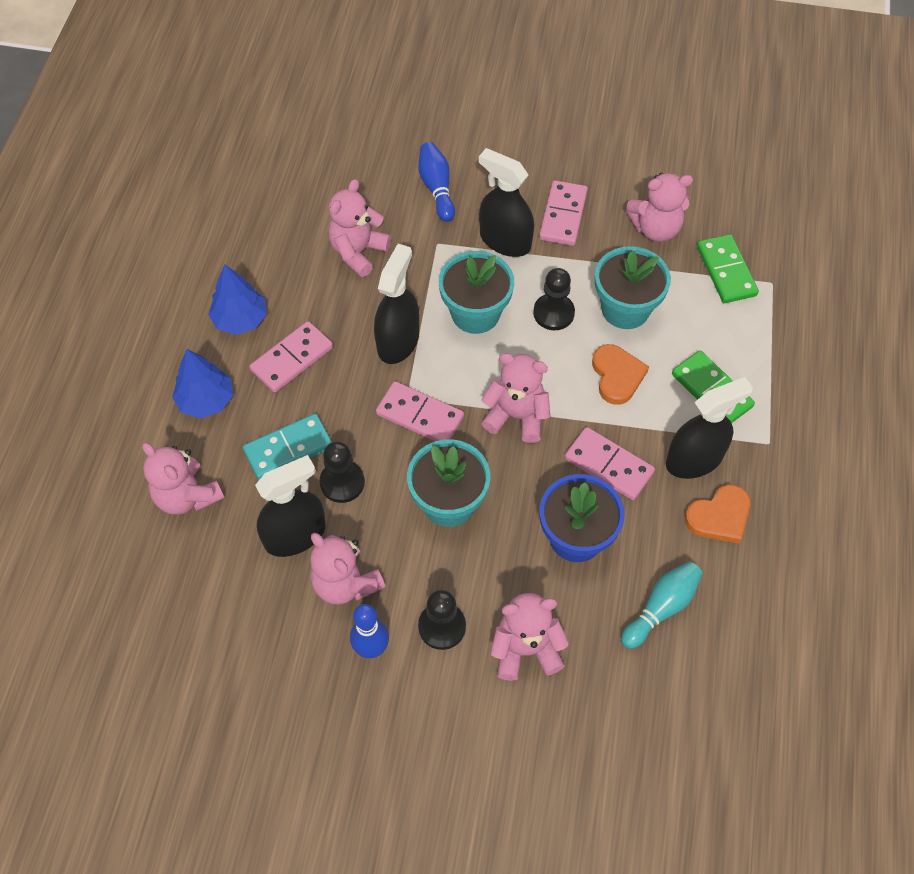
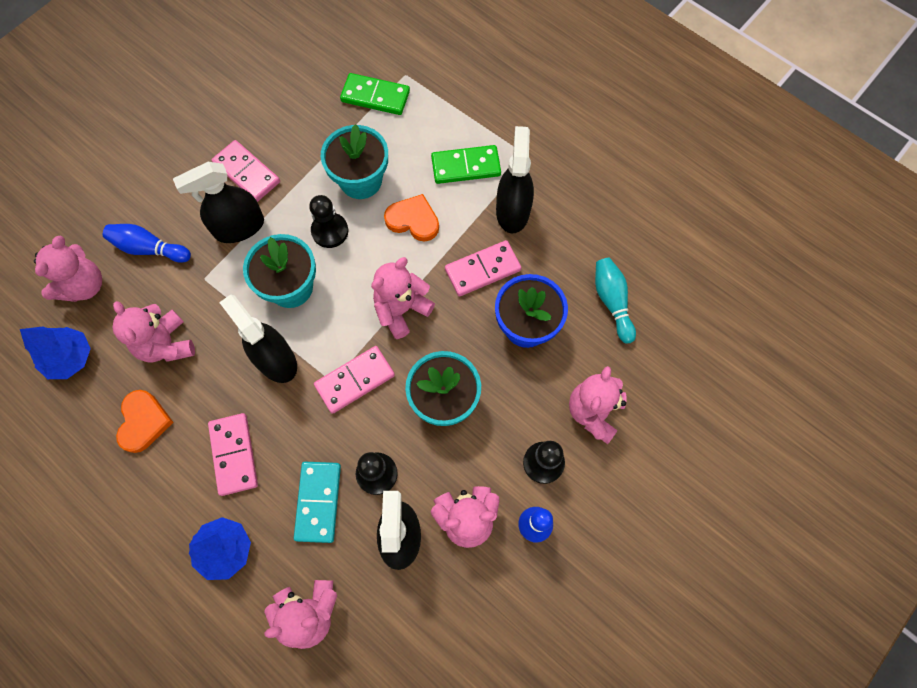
camera: 60 degrees left, 10 degrees up
blue tree [208,264,267,335] -> blue tree moved to [20,326,91,379]
pink teddy bear [625,173,693,242] -> pink teddy bear moved to [34,236,102,302]
orange heart [685,484,750,543] -> orange heart moved to [116,390,173,453]

